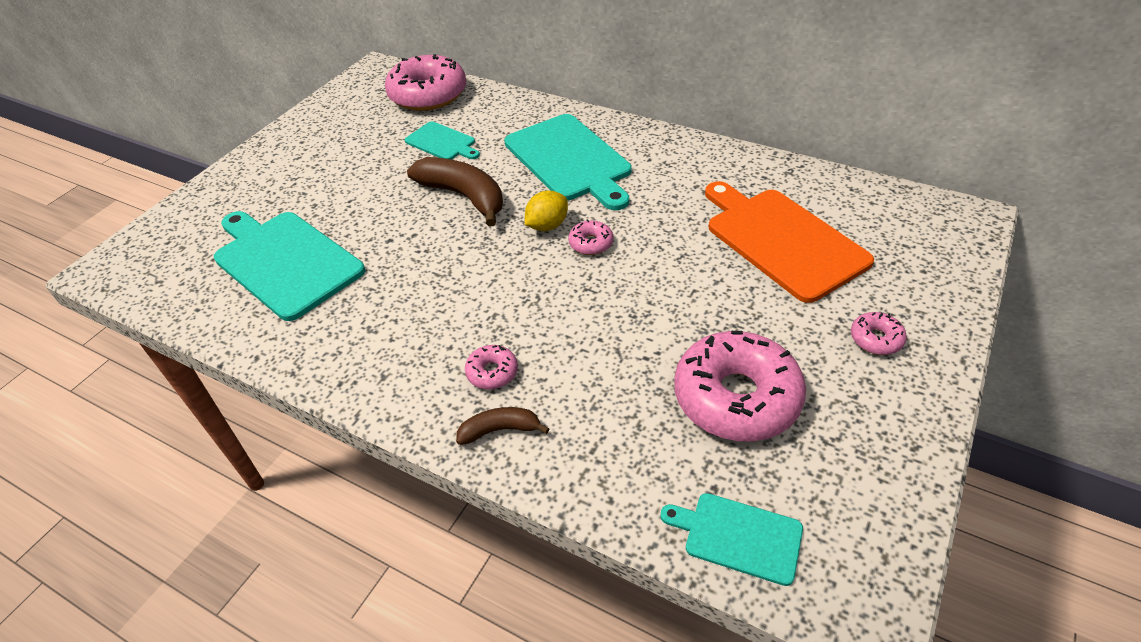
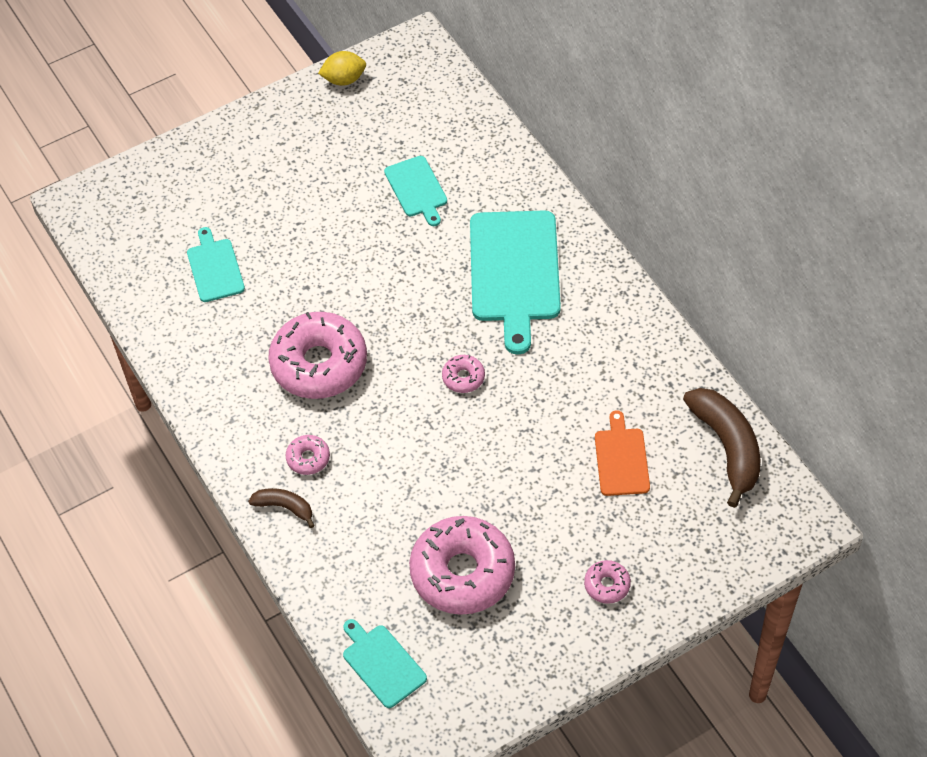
camera: 30 degrees right, 10 degrees up
turquoise cutting board [214,211,365,321] -> turquoise cutting board [187,227,245,302], size x0.53
pink donut [385,54,466,111] -> pink donut moved to [268,312,367,399]
brown banana [407,157,503,227] -> brown banana moved to [683,388,761,508]
yellow lemon [525,191,568,231] -> yellow lemon moved to [318,51,366,86]
orange cutting board [705,181,874,303] -> orange cutting board [595,410,650,496], size x0.53

